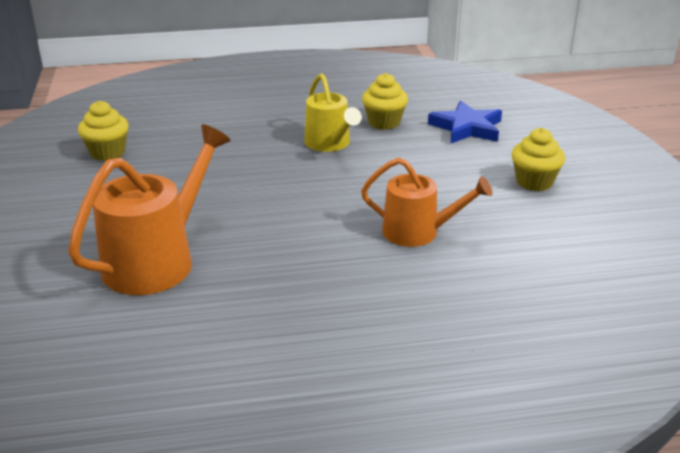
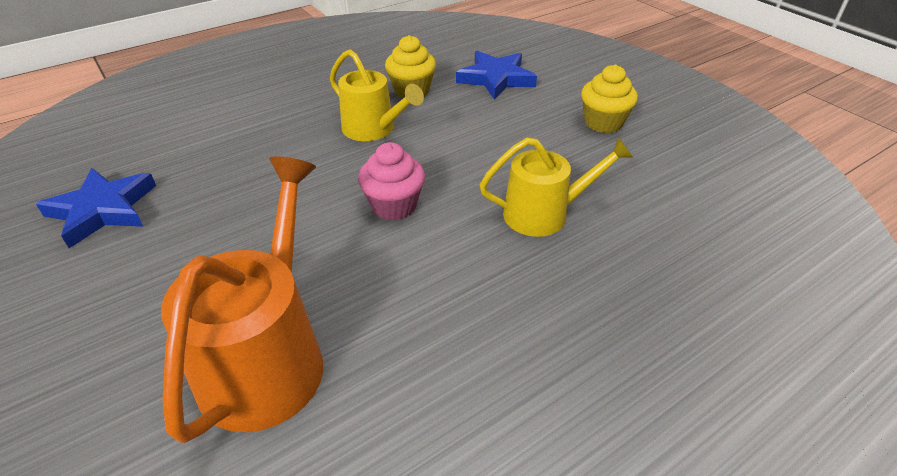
camera: 25 degrees left, 10 degrees up
yellow cupcake [78,101,129,161] -> blue star [36,168,156,248]
orange watering can [361,158,492,247] -> yellow watering can [480,137,633,237]
none -> pink cupcake [358,142,425,221]

